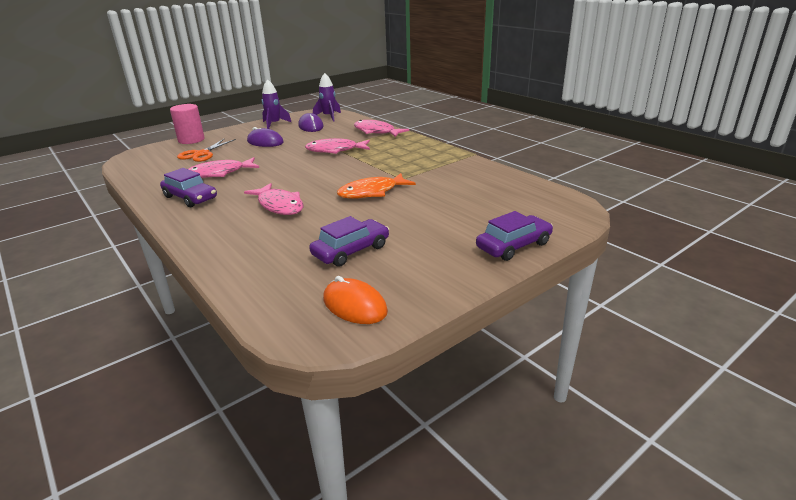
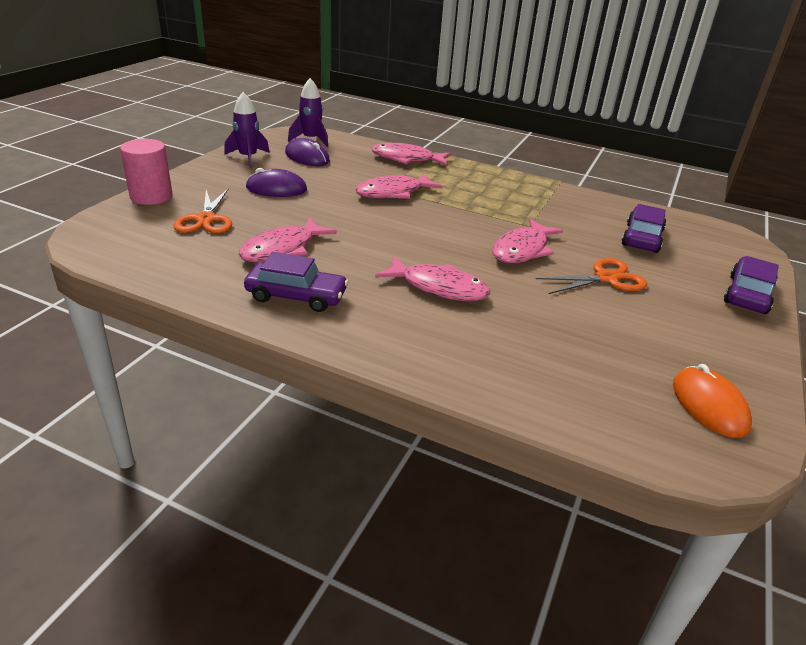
camera: 30 degrees left, 5 degrees up
purple car [309,216,389,267] -> purple car moved to [621,204,666,253]
orange mouse [323,276,388,324] -> orange mouse turned 60 degrees clockwise [673,364,752,438]
orange fish [337,173,416,199] -> pink fish [492,219,563,263]
none -> orange scissors [536,258,647,294]

